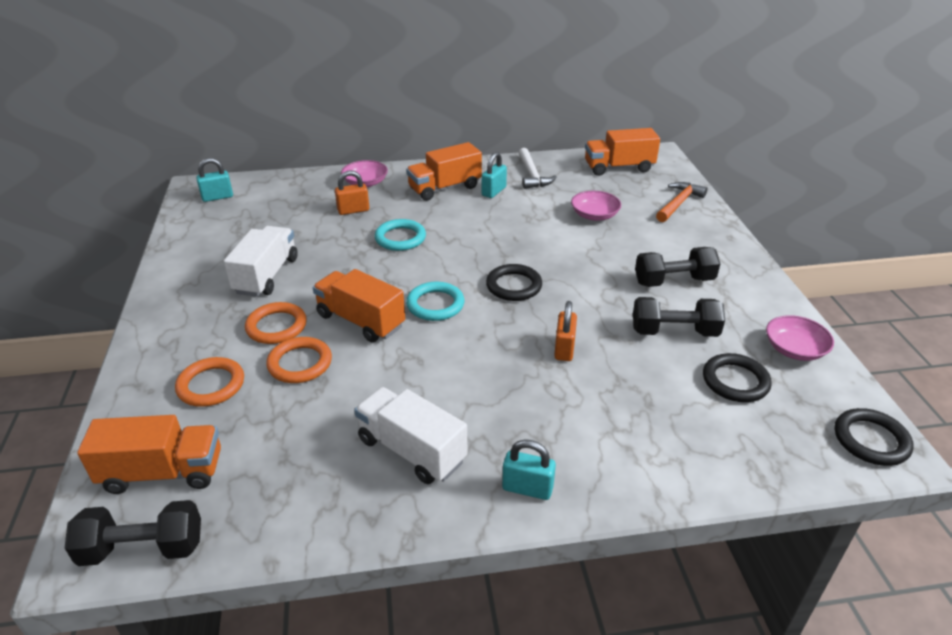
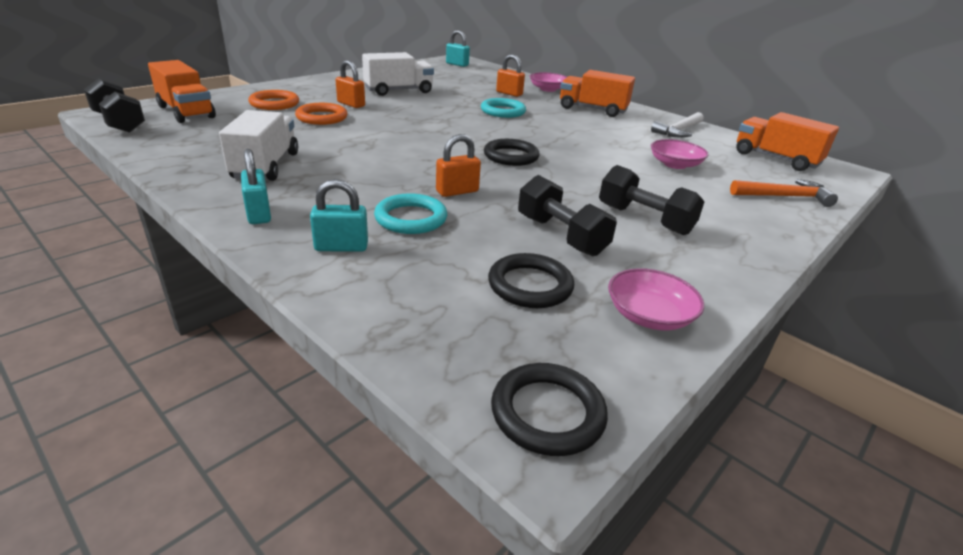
camera: 50 degrees right, 5 degrees down
orange ring [245,302,307,344] -> orange padlock [336,60,365,108]
orange truck [313,269,405,342] -> none
turquoise ring [406,282,464,321] -> turquoise ring moved to [374,193,447,234]
turquoise padlock [482,152,507,198] -> turquoise padlock moved to [310,179,368,252]

